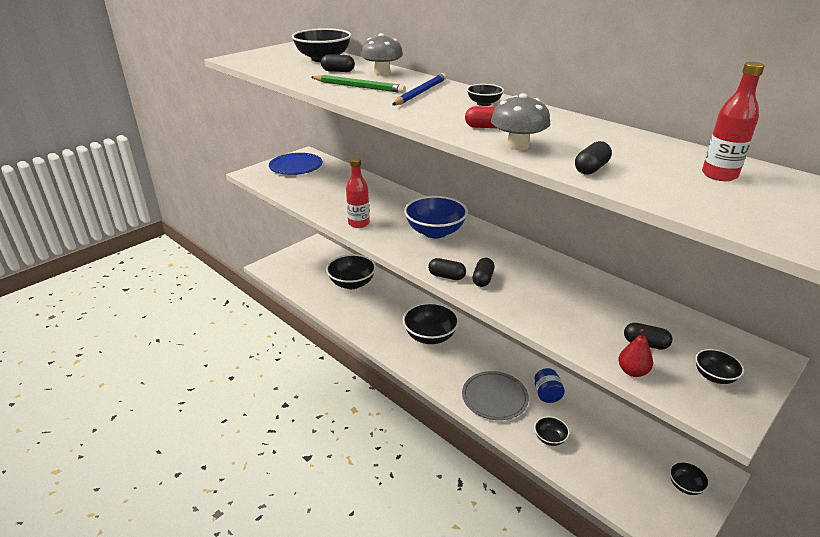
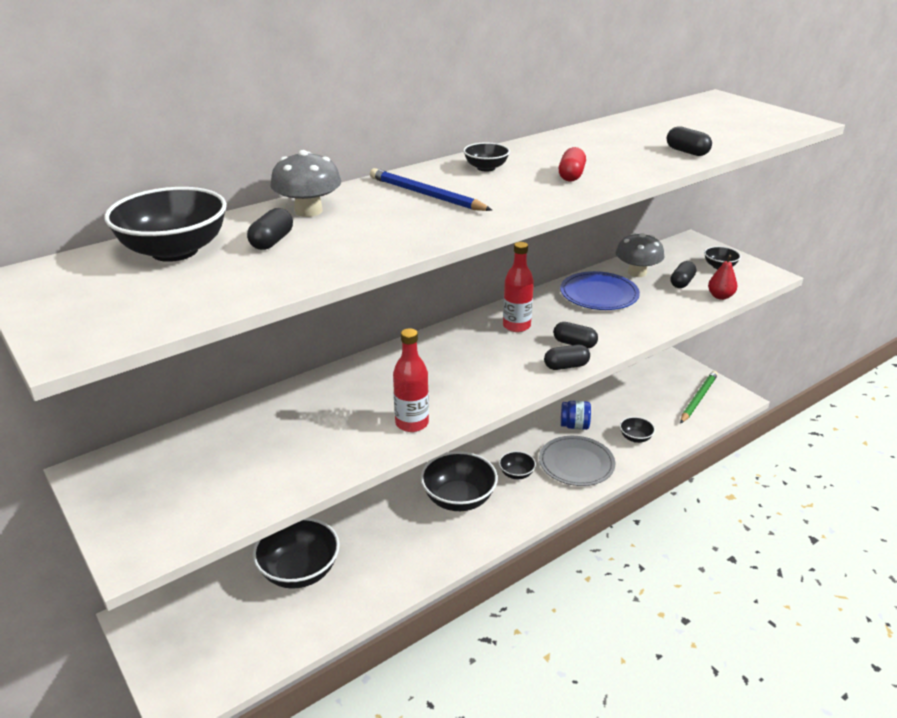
camera: 80 degrees left, 0 degrees up
blue plate [269,153,323,175] -> blue plate moved to [560,271,640,310]
green pencil [311,75,406,93] -> green pencil moved to [680,371,718,423]
blue bowl [404,196,468,238] -> none
black capsule [428,258,466,280] -> black capsule turned 45 degrees clockwise [544,345,590,370]
grey mushroom [491,93,551,150] -> grey mushroom moved to [616,233,664,277]
black bowl [669,461,710,495] -> black bowl moved to [499,451,536,479]
red bottle [702,62,765,181] -> red bottle moved to [503,242,534,332]

